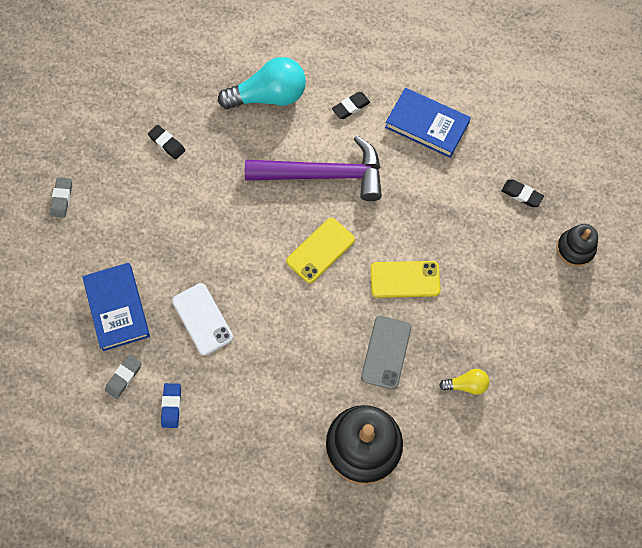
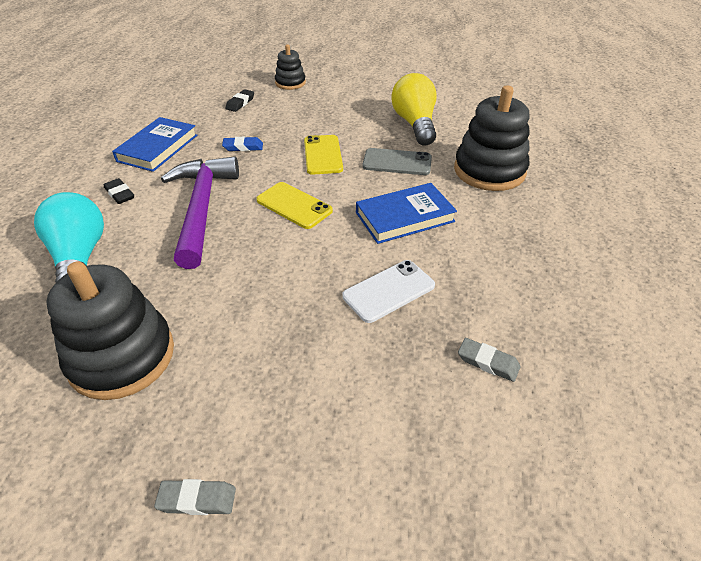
camera: 95 degrees left, 25 degrees down
blue book [82,263,150,351] -> blue book moved to [356,183,457,244]
black eraser [148,125,186,160] -> black stacking toy [46,261,174,400]
blue eraser [161,383,181,428] -> blue eraser moved to [222,137,263,151]
yellow light bulb [439,369,489,395] -> yellow light bulb [391,73,436,146], size x2.06

